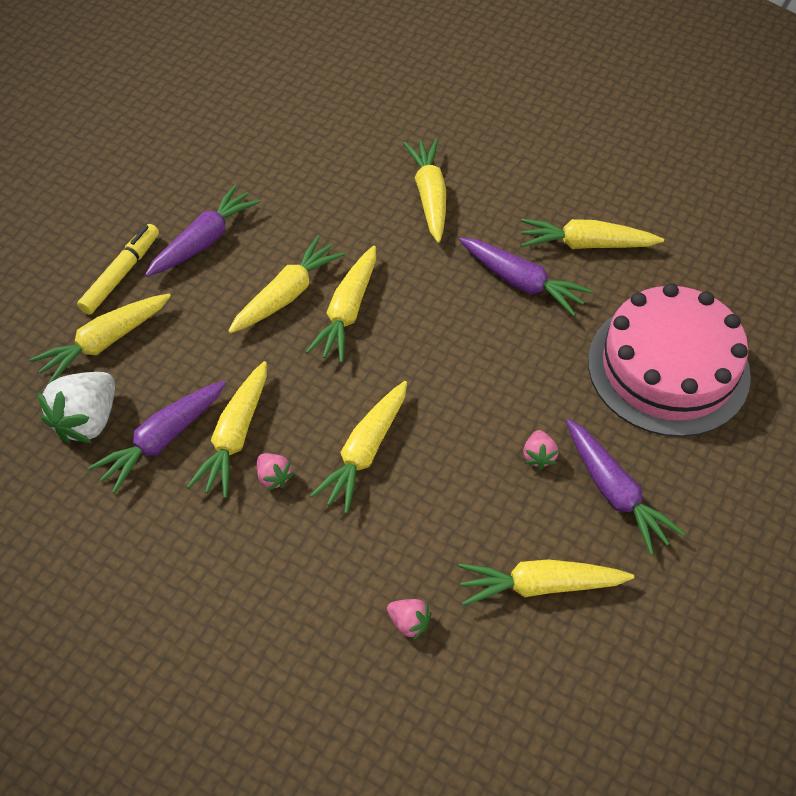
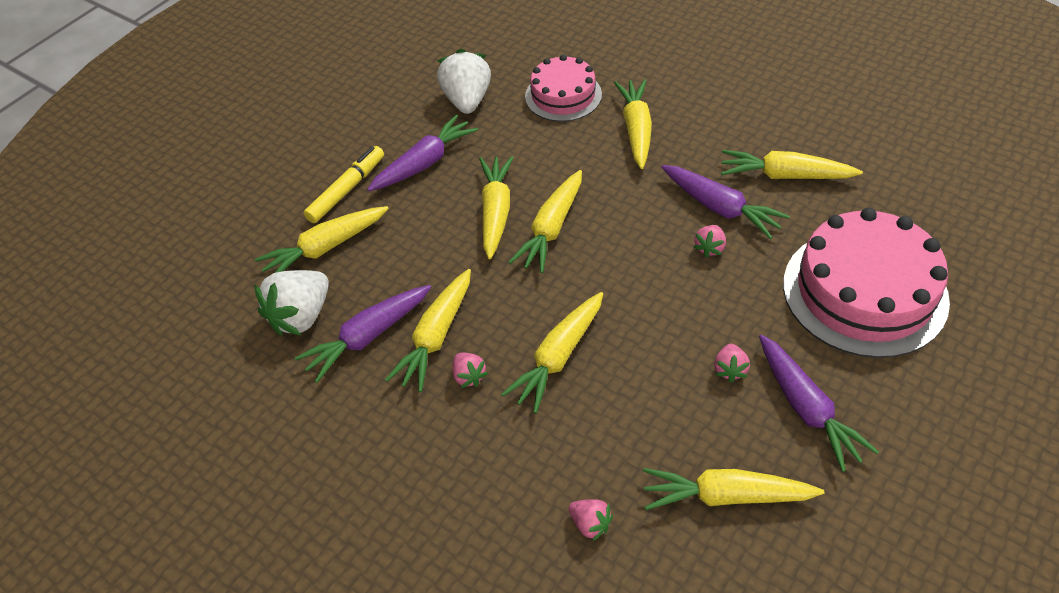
camera: 10 degrees right, 5 degrees down
yellow carrot [228,236,345,333] -> yellow carrot turned 45 degrees counterclockwise [479,156,514,260]
none -> white strawberry [437,49,491,114]
none -> pink cake [525,55,602,122]
none -> pink strawberry [693,225,726,258]

